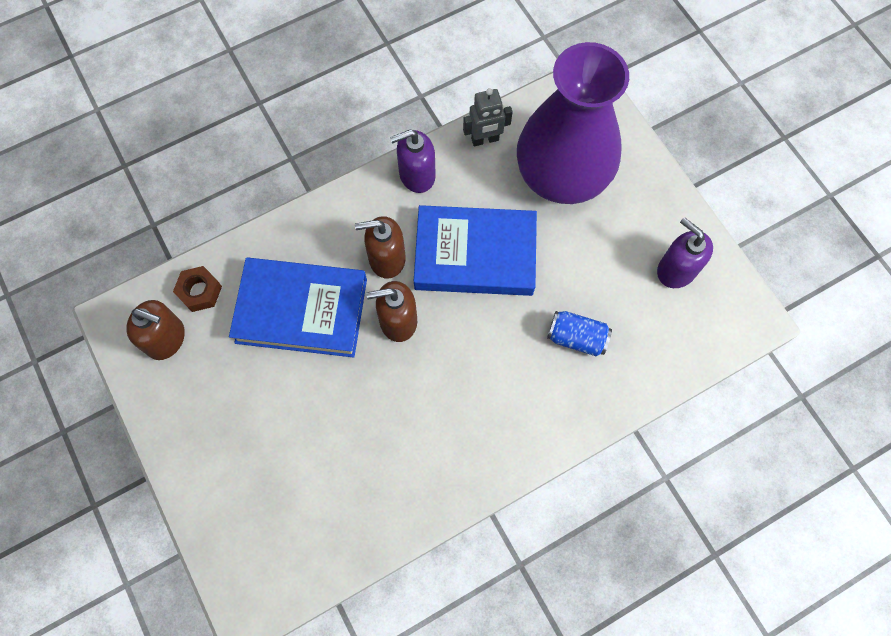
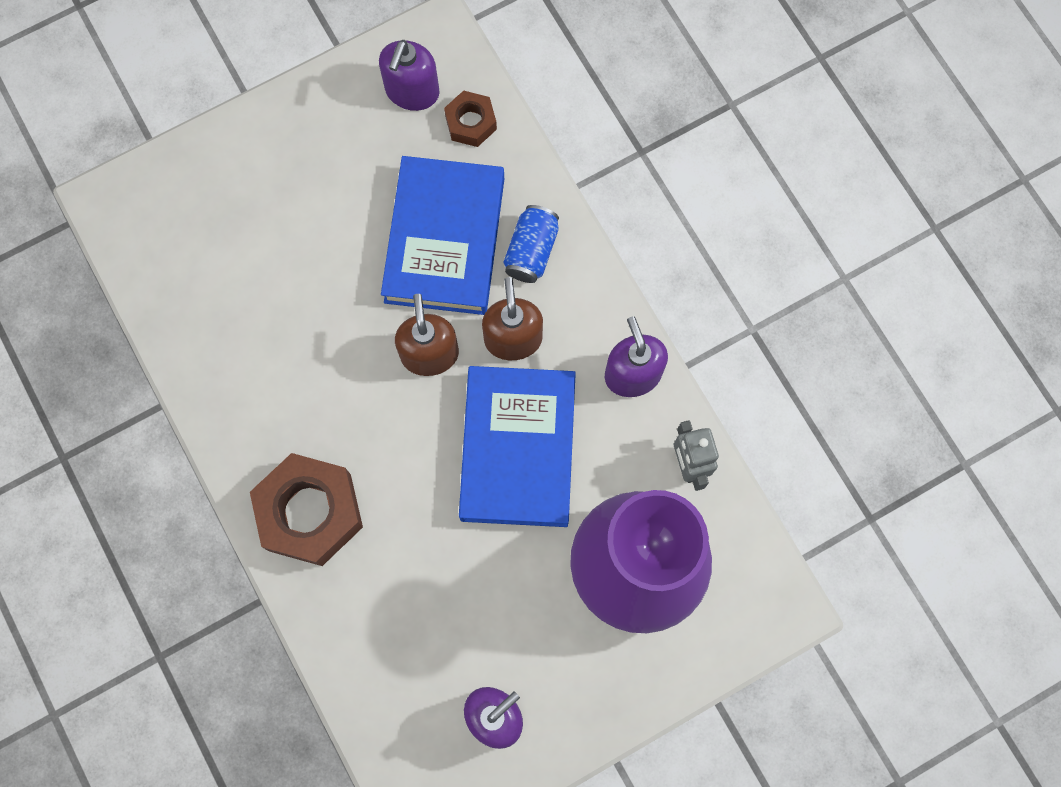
camera: 90 degrees right, 5 degrees up
brown soap dispenser [126,300,185,360] -> purple soap dispenser [379,40,439,111]
blue can [547,311,612,356] -> blue can moved to [504,205,559,283]
none -> brown nut [250,453,363,566]

